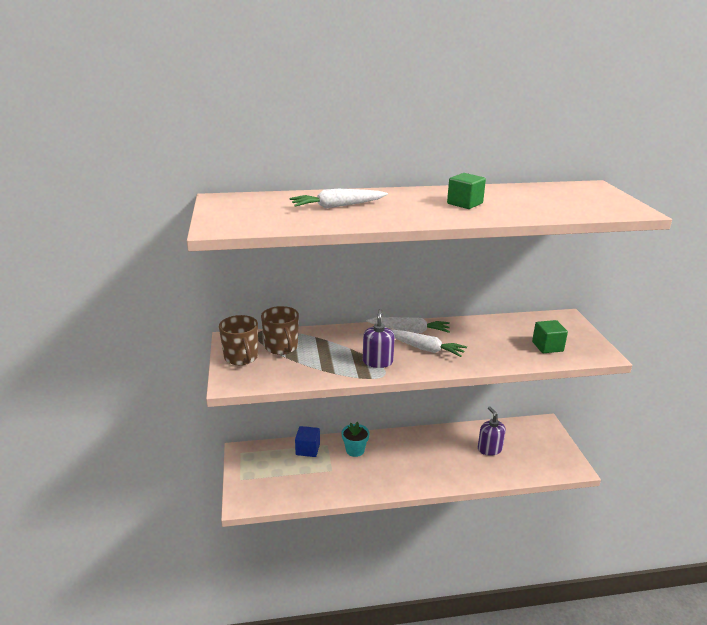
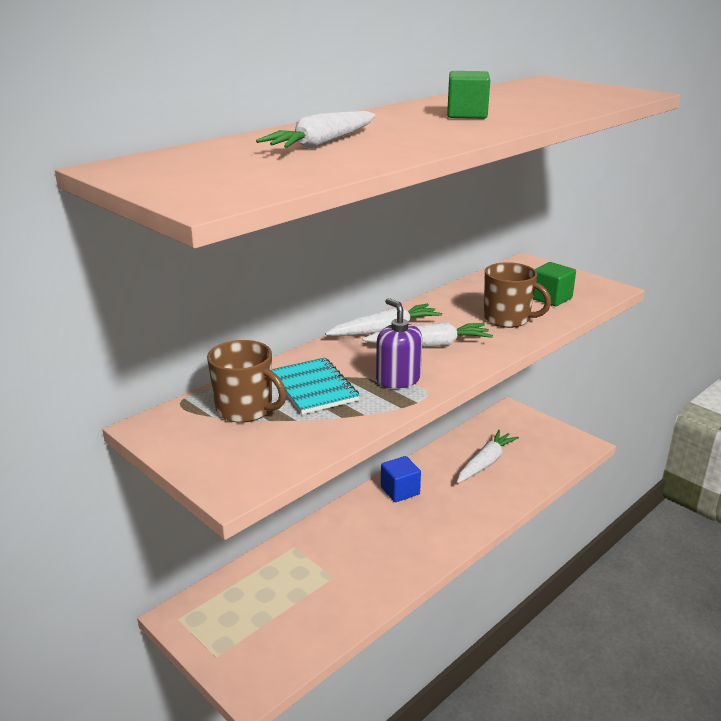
camera: 35 degrees left, 0 degrees up
brown mug [219,315,258,365] -> brown mug moved to [484,262,551,328]
blue cube [295,426,320,457] -> blue cube moved to [381,456,421,502]
turquoise flower pot [341,422,370,457] -> none
purple soap dispenser [478,406,506,456] -> white carrot [457,430,519,483]
none -> turquoise notebook [272,358,360,414]

